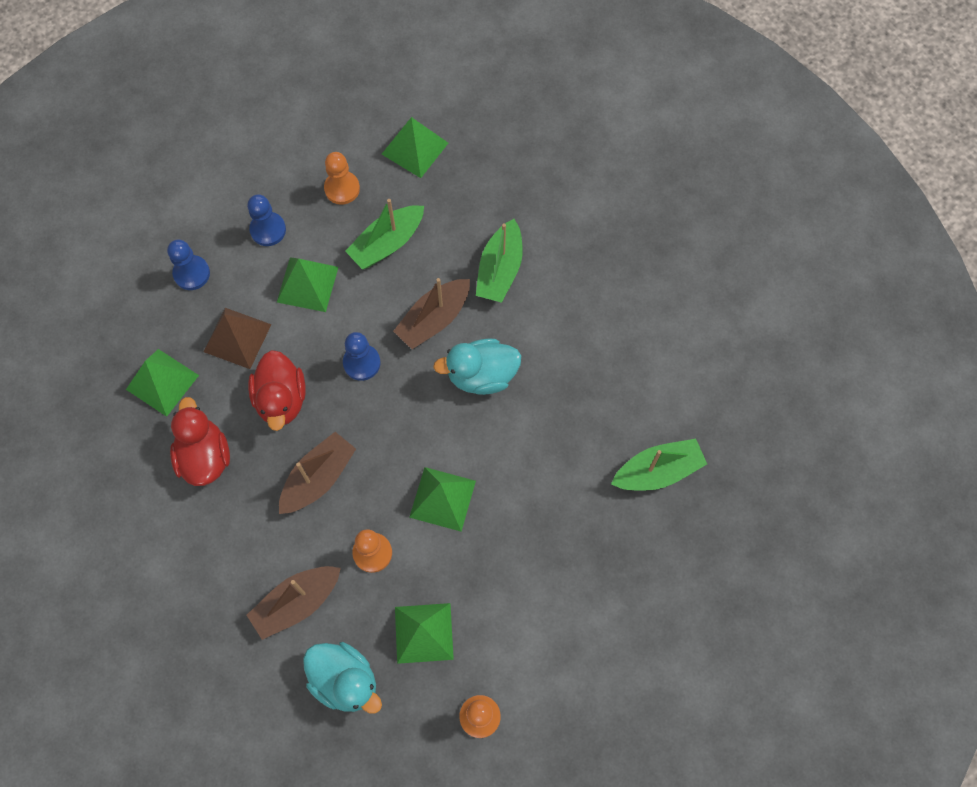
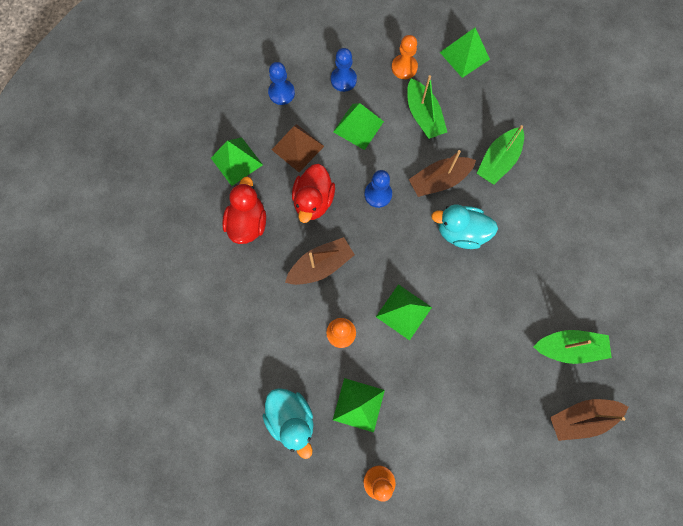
camera: 20 degrees right, 5 degrees up
brown boat [247,566,341,640] -> brown boat moved to [550,399,628,441]
green boat [345,199,424,269] -> green boat turned 90 degrees counterclockwise [407,75,447,139]

